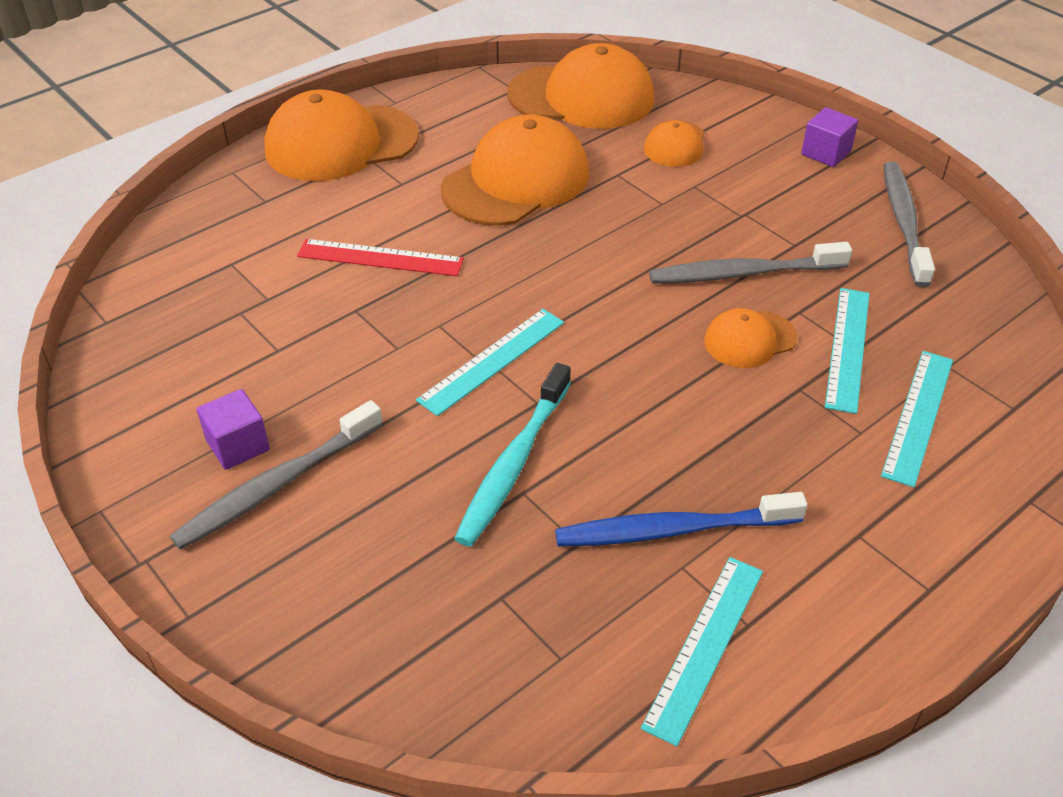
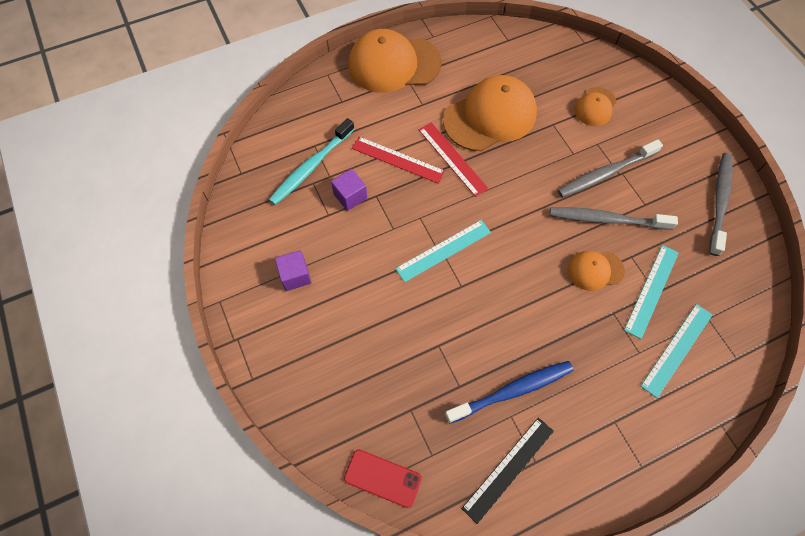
camera: 15 degrees right, 20 degrees up
grey toothbrush [170,400,383,550] -> grey toothbrush moved to [558,139,663,198]
turquoise toothbrush [454,363,571,547] -> turquoise toothbrush moved to [269,118,355,205]
orange cap [508,43,654,129] -> none
blue toothbrush [555,492,807,547] -> blue toothbrush turned 150 degrees clockwise [445,361,574,424]
turquoise ruler [641,557,763,746] -> black ruler [461,417,554,524]
purple cube [801,107,858,167] -> purple cube moved to [331,169,367,211]
none -> red phone [344,449,422,508]
none -> red ruler [419,122,489,197]

